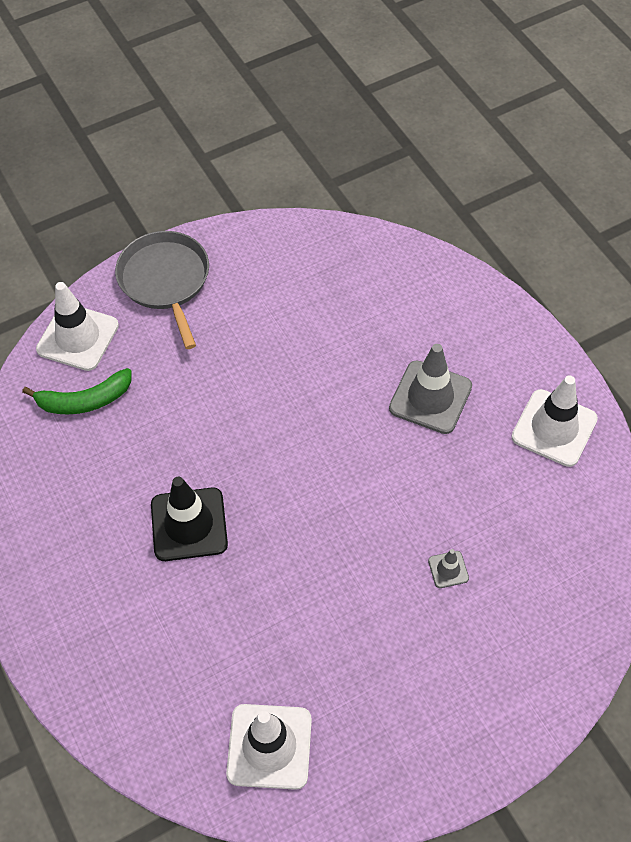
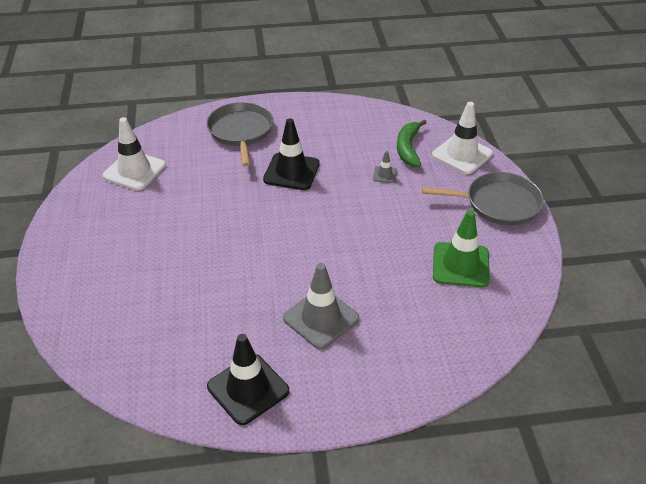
camera: 110 degrees right, 15 degrees down
grey traffic cone [428,549,469,588] -> grey traffic cone moved to [373,151,397,183]
white traffic cone [511,375,598,467] -> black traffic cone [207,334,289,425]
none -> grey pan [207,102,273,166]
none -> green traffic cone [433,210,490,288]

